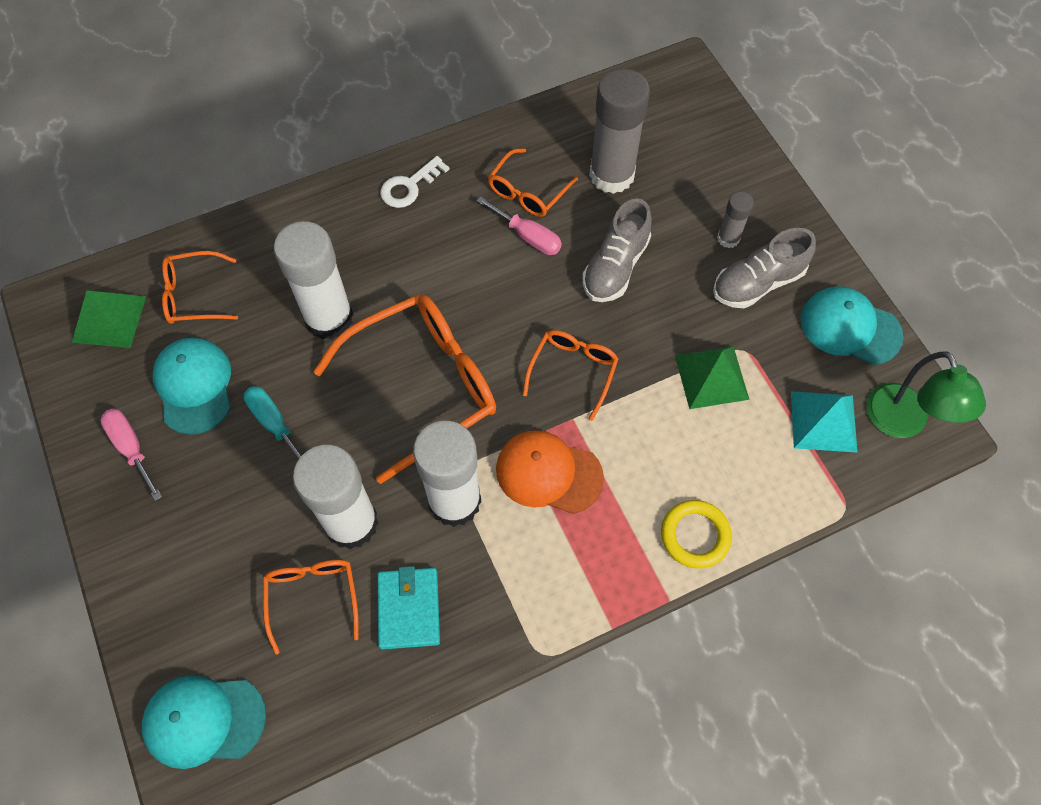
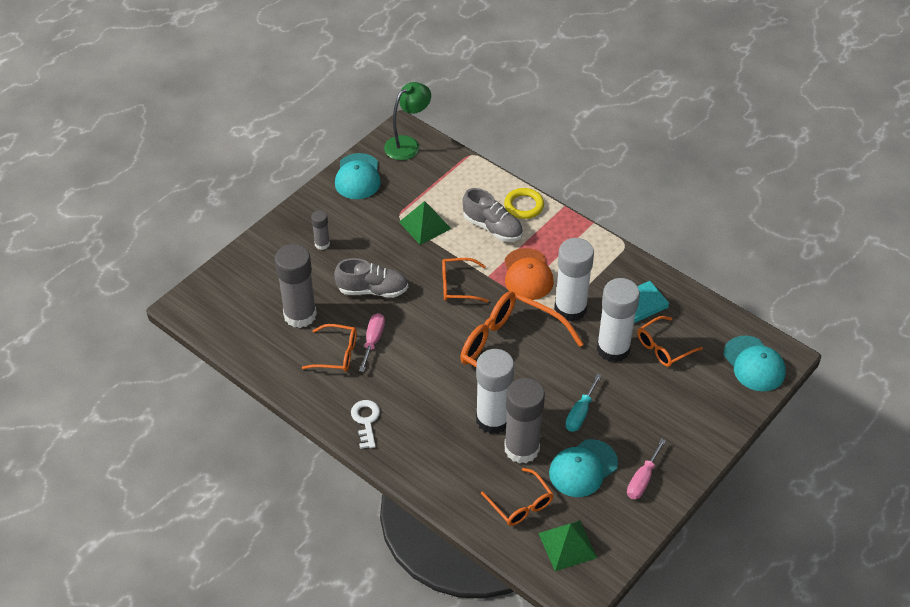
camera: 115 degrees left, 15 degrees down
white key [380,156,449,208] -> white key turned 120 degrees counterclockwise [351,400,380,449]
grey shoe [713,228,816,308] -> grey shoe moved to [463,188,523,242]
turquoise pyramid [791,391,858,453] -> none
none -> grey glue stick [504,378,545,464]

